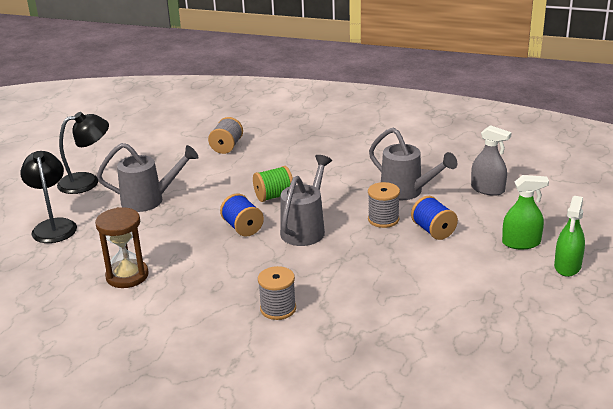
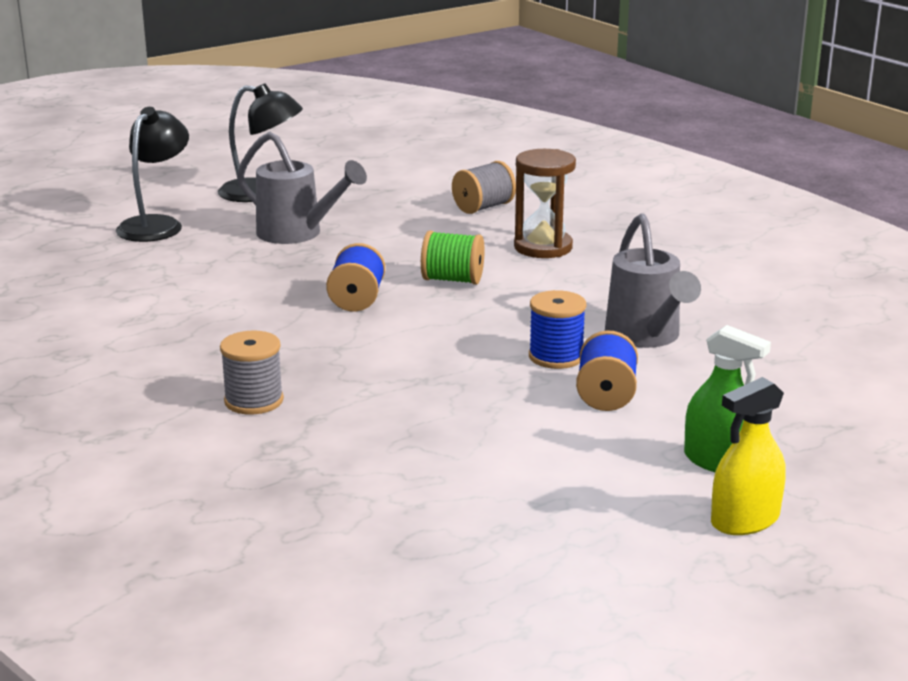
camera: 35 degrees right, 5 degrees down
brown hourglass [95,207,149,288] -> brown hourglass moved to [514,149,576,258]
grey watering can [280,155,332,246] -> none
grey spool [368,182,400,228] -> blue spool [529,290,586,369]
grey spray bottle [471,125,512,196] -> none
green spray bottle [554,196,585,277] -> yellow spray bottle [711,377,786,535]

